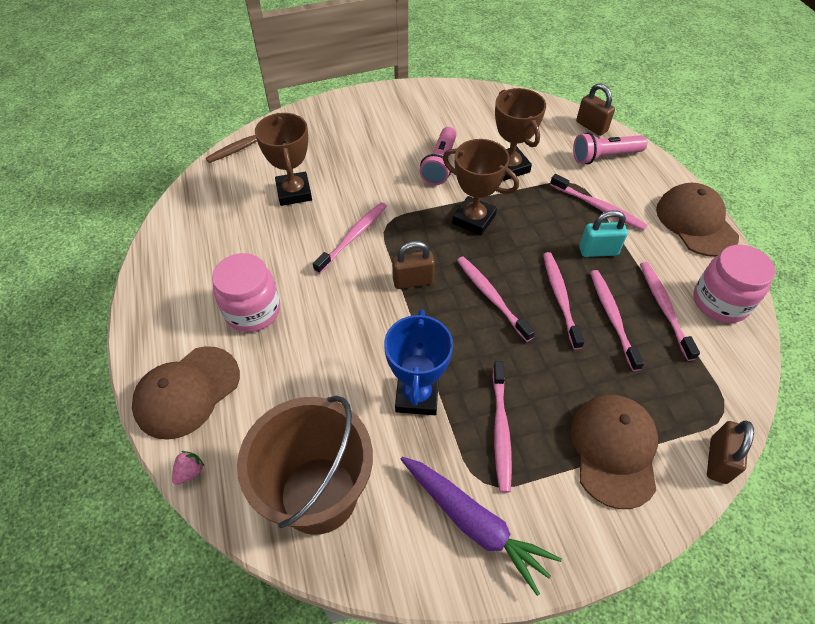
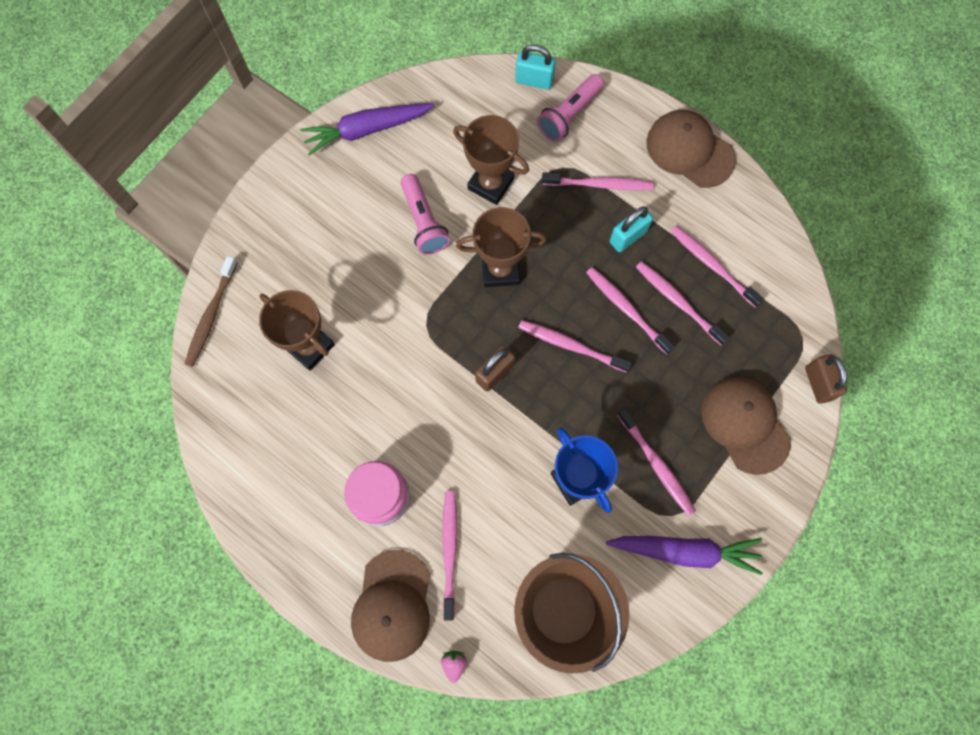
camera: 35 degrees left, 20 degrees up
pink toothbrush [313,202,387,274] -> pink toothbrush moved to [442,491,457,621]
brown padlock [576,83,615,136] -> turquoise padlock [515,44,556,90]
pink jar [693,245,775,323] -> none
none -> purple carrot [300,103,434,156]

